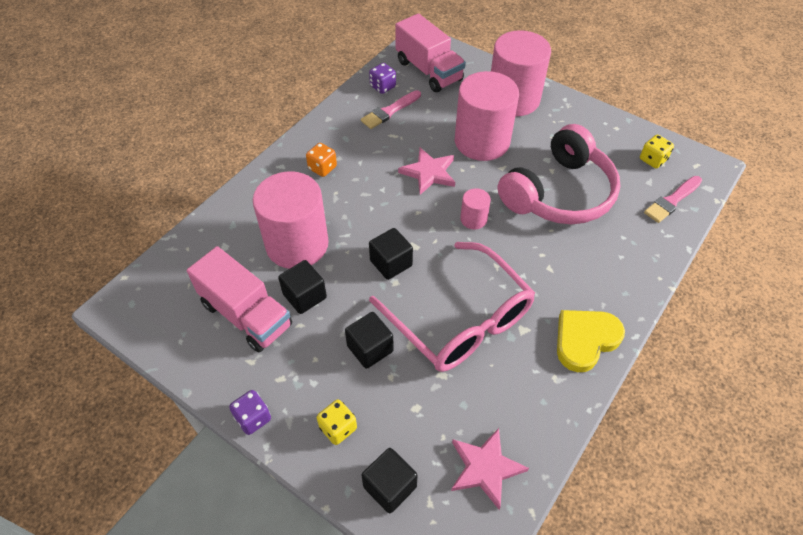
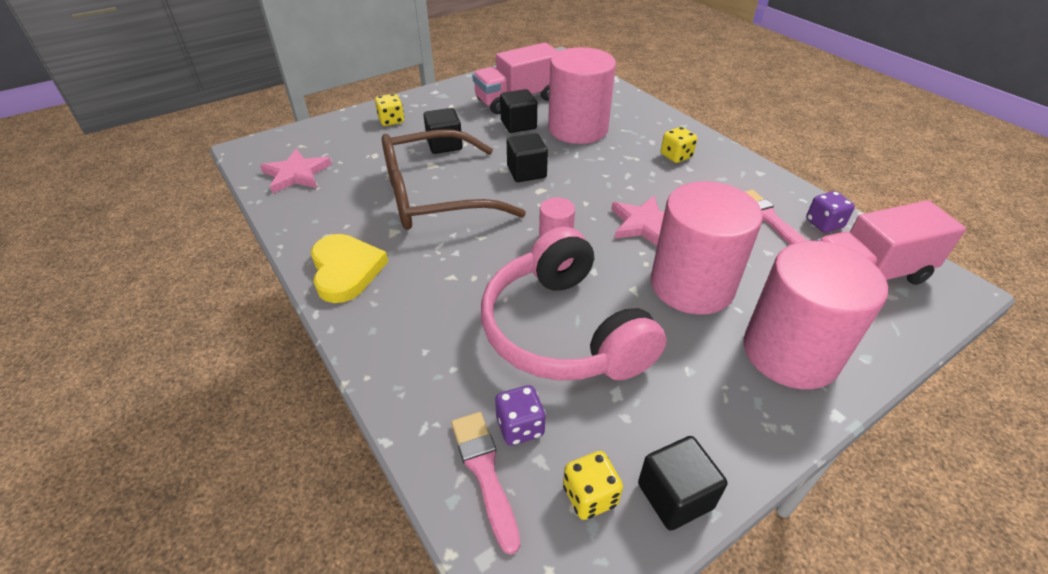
camera: 110 degrees right, 10 degrees down
purple dice [229,390,271,435] -> purple dice moved to [495,385,546,445]
orange dice [306,143,337,177] -> yellow dice [661,127,697,163]
black cube [362,448,418,513] -> black cube moved to [638,436,727,531]
pink glasses [369,242,535,372] -> brown glasses [382,129,526,230]

